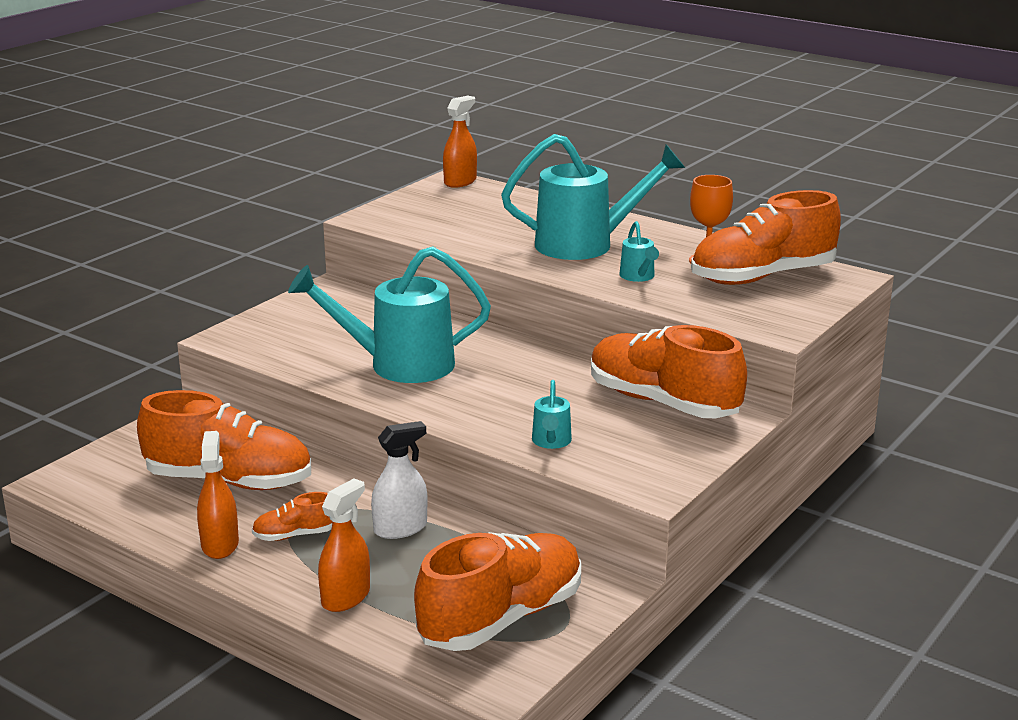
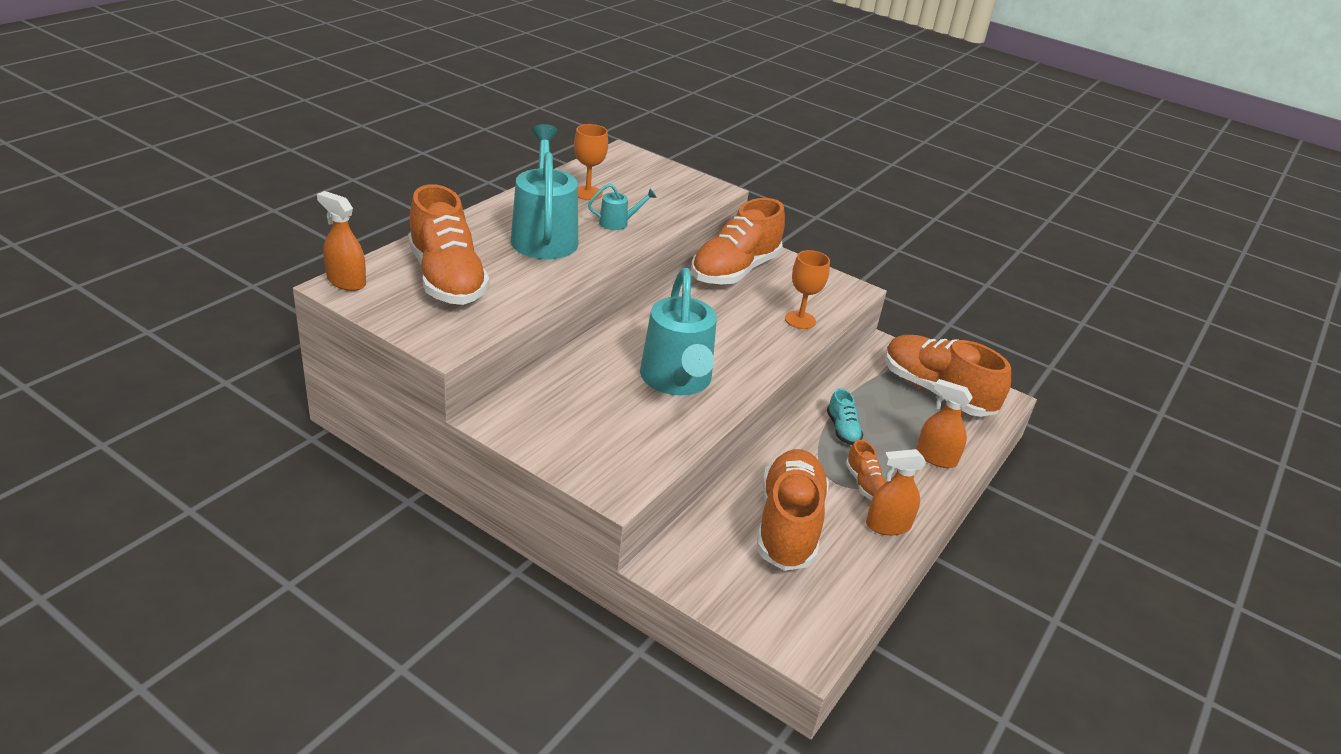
camera: 95 degrees left, 10 degrees up
white spray bottle [371,421,428,539] -> turquoise shoe [827,388,863,445]
turquoise watering can [532,380,572,449] -> orange goblet [785,250,830,329]
orange shoe [691,190,841,285] -> orange shoe moved to [408,184,489,305]

